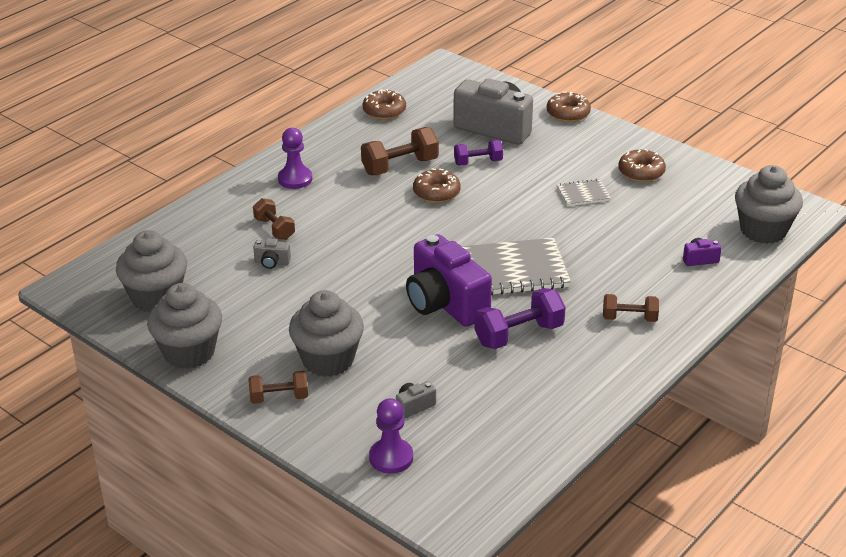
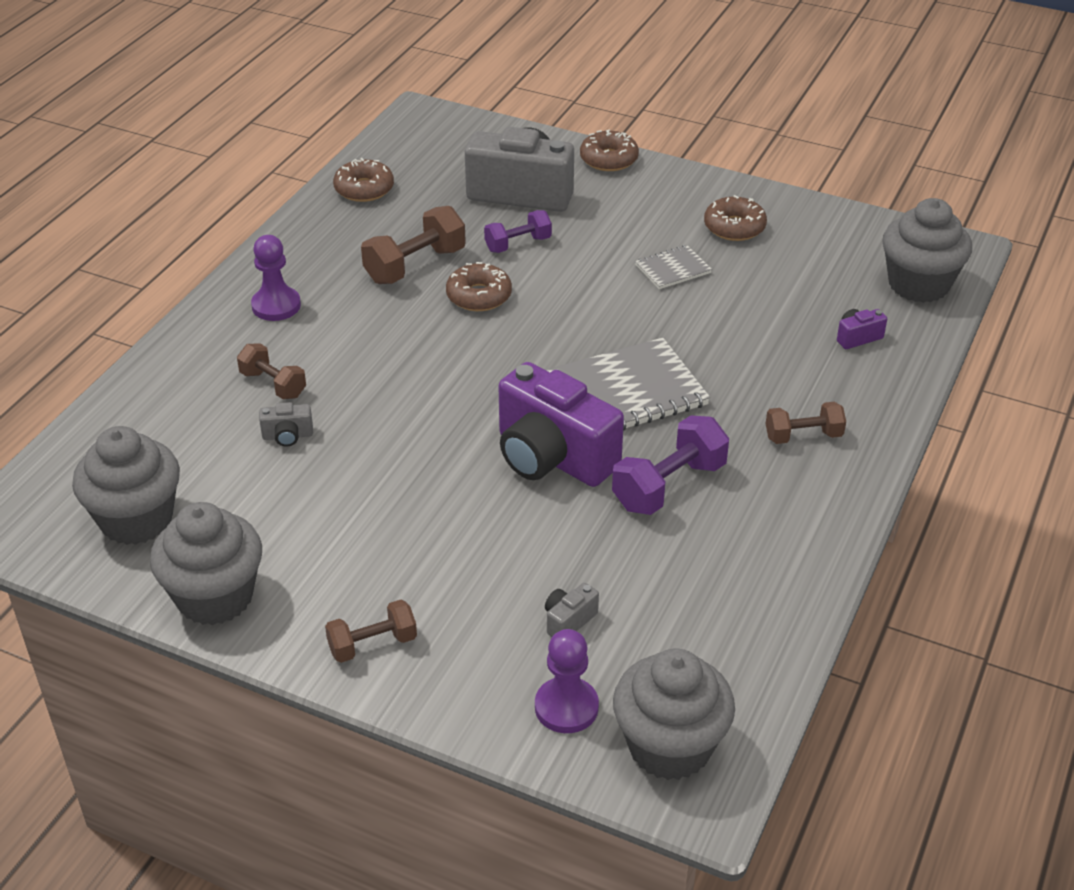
camera: 15 degrees left, 5 degrees up
grey cupcake [289,290,364,377] -> grey cupcake moved to [613,649,735,780]

